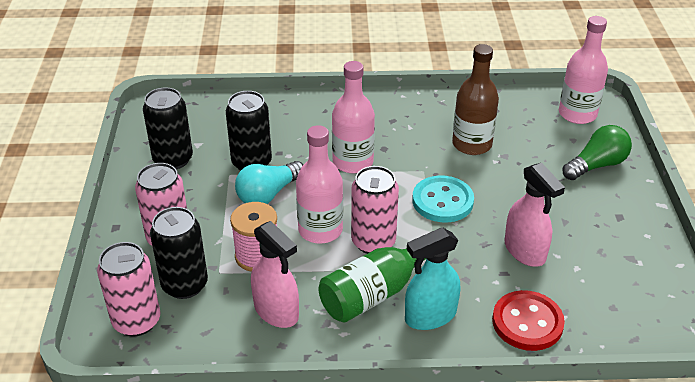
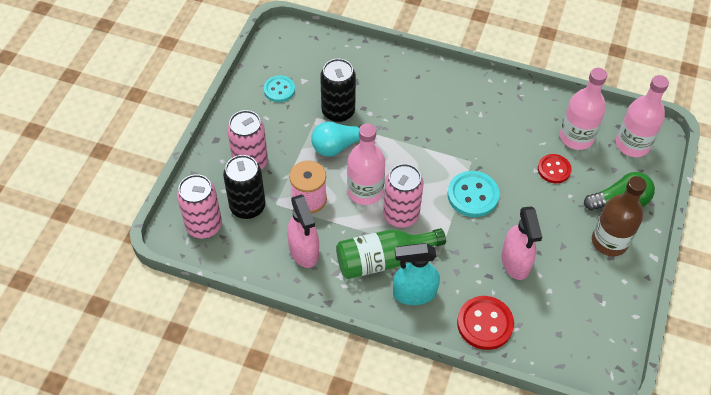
camera: 20 degrees right, 15 degrees up
black can [143,87,193,169] -> turquoise button [264,76,295,102]
pink bottle [332,61,375,173] -> pink bottle moved to [560,68,607,150]
brown bottle [452,44,499,155] -> brown bottle moved to [592,176,647,256]
none -> red button [538,154,572,183]

